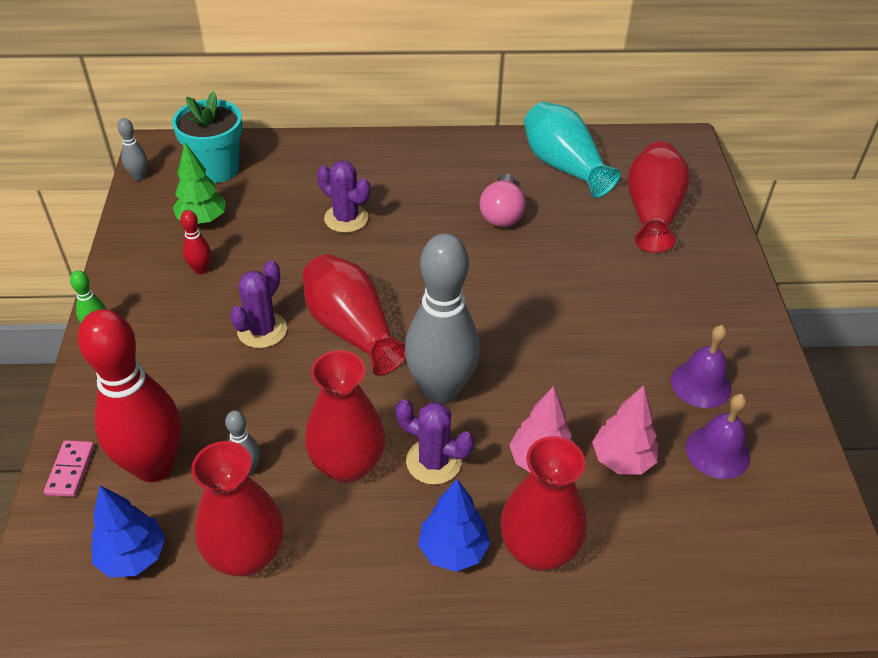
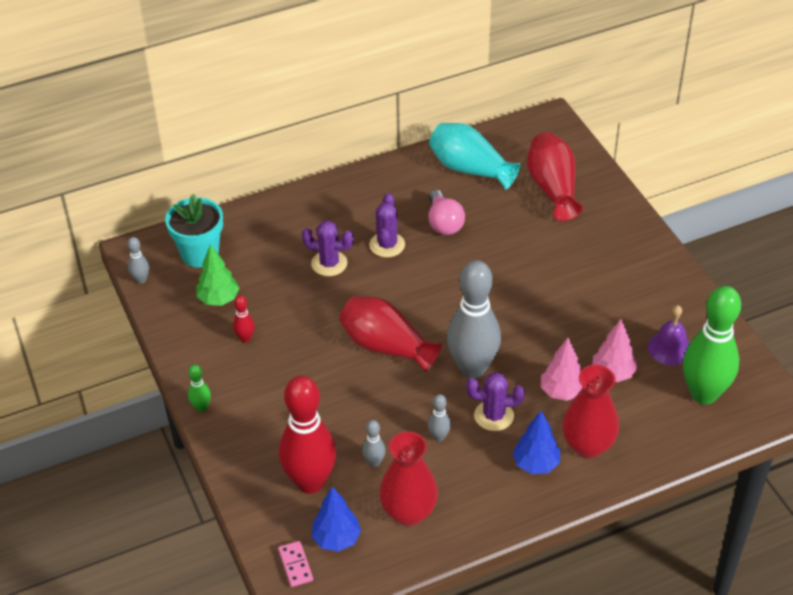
camera: 20 degrees left, 0 degrees up
pink domino [44,440,94,497] -> pink domino moved to [278,541,313,587]
purple cactus [230,260,287,348] -> purple cactus moved to [369,193,405,257]
red vase [305,350,385,483] -> grey bowling pin [428,394,451,442]
purple bell [671,325,731,408] -> none
none -> green bowling pin [683,286,741,404]

